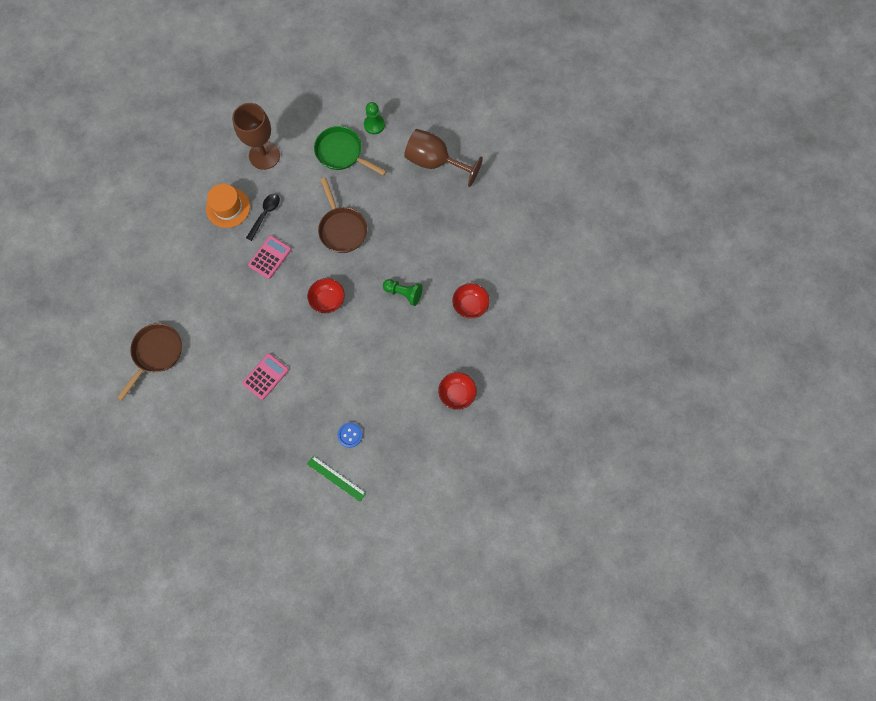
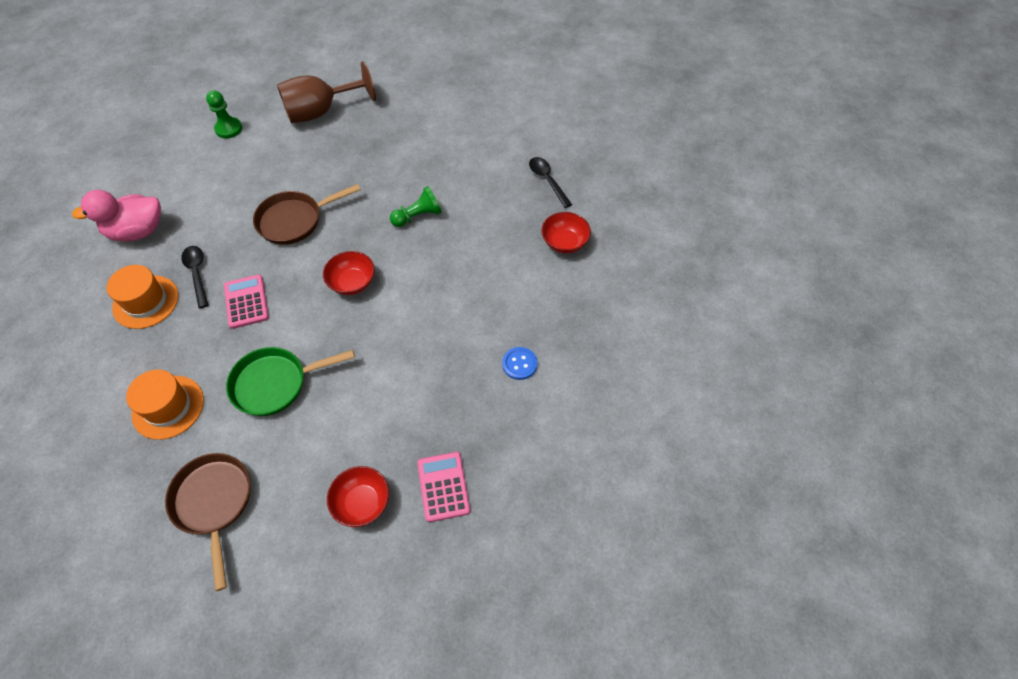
camera: 50 degrees left, 15 degrees down
brown goblet [232,103,280,170] -> pink duck [72,190,161,241]
pink calculator [242,353,289,400] -> pink calculator moved to [417,452,470,522]
green ruler [307,456,366,502] -> none
green pan [314,126,387,176] -> green pan moved to [226,347,355,416]
brown pan [318,178,367,253] -> brown pan turned 135 degrees clockwise [253,184,361,245]
red bowl [452,283,490,319] -> red bowl moved to [327,466,389,527]
none -> orange hat [126,370,204,440]
none -> black spoon [529,157,572,208]

